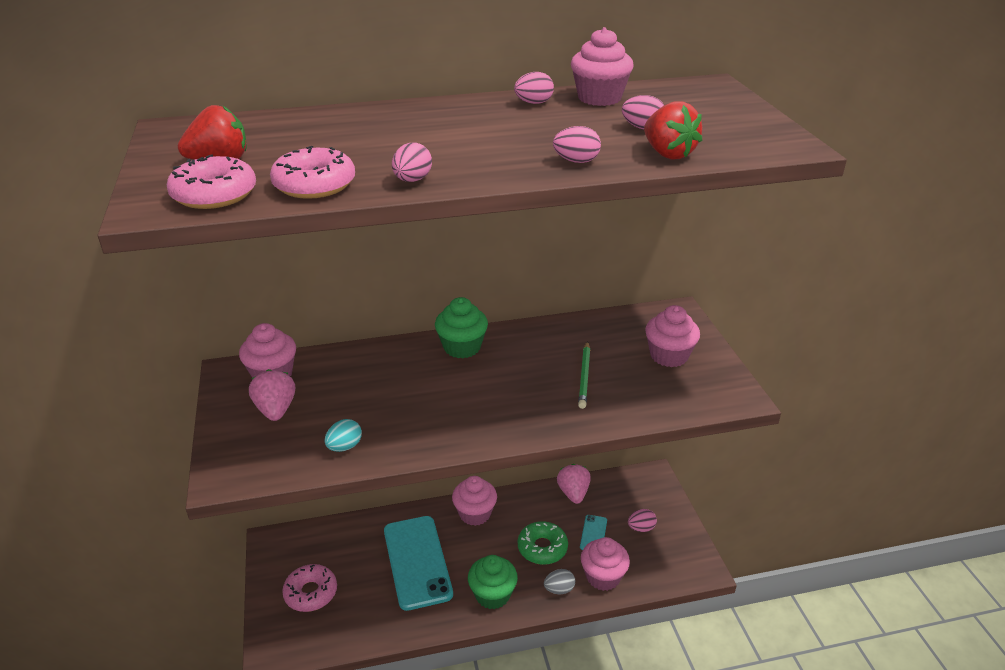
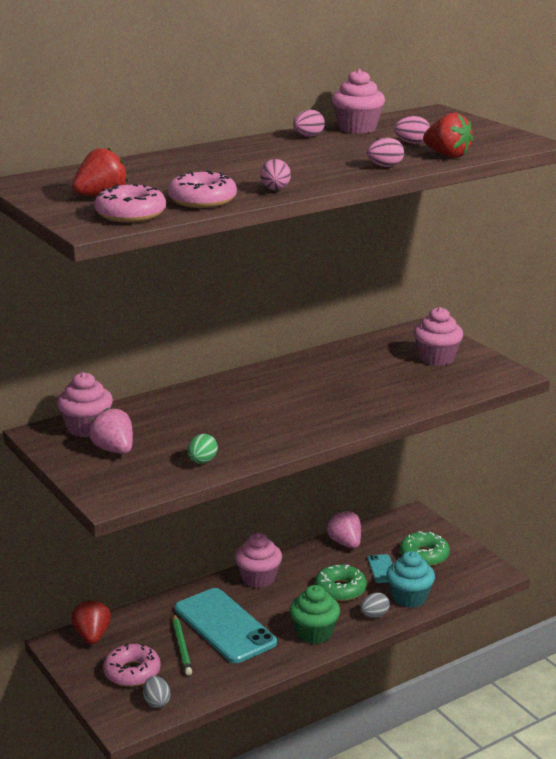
camera: 20 degrees left, 10 degrees down
turquoise egg [324,419,362,452] -> green egg [188,434,218,463]
green cupcake [435,297,488,359] -> none
green pencil [578,341,590,409] -> green pencil moved to [173,614,192,675]
pink cupcake [581,537,630,591] -> turquoise cupcake [386,551,435,608]
pink egg [628,509,657,532] -> green donut [400,531,450,566]
none -> red strawberry [71,599,111,644]
none -> grey egg [143,676,171,708]

